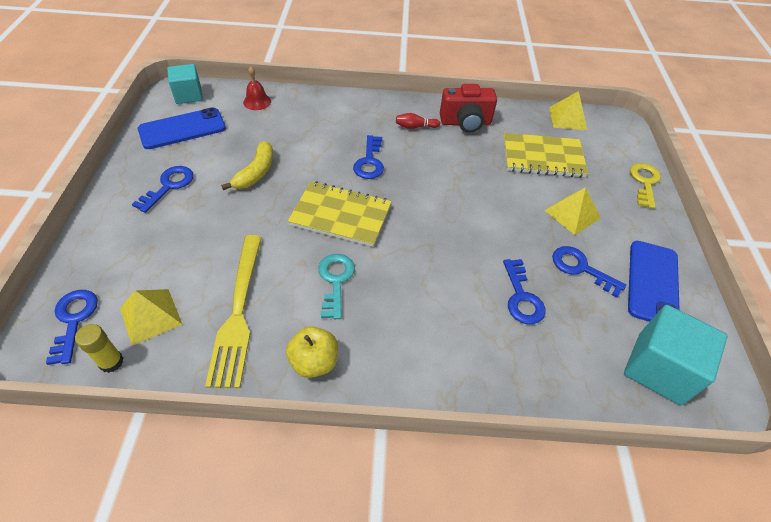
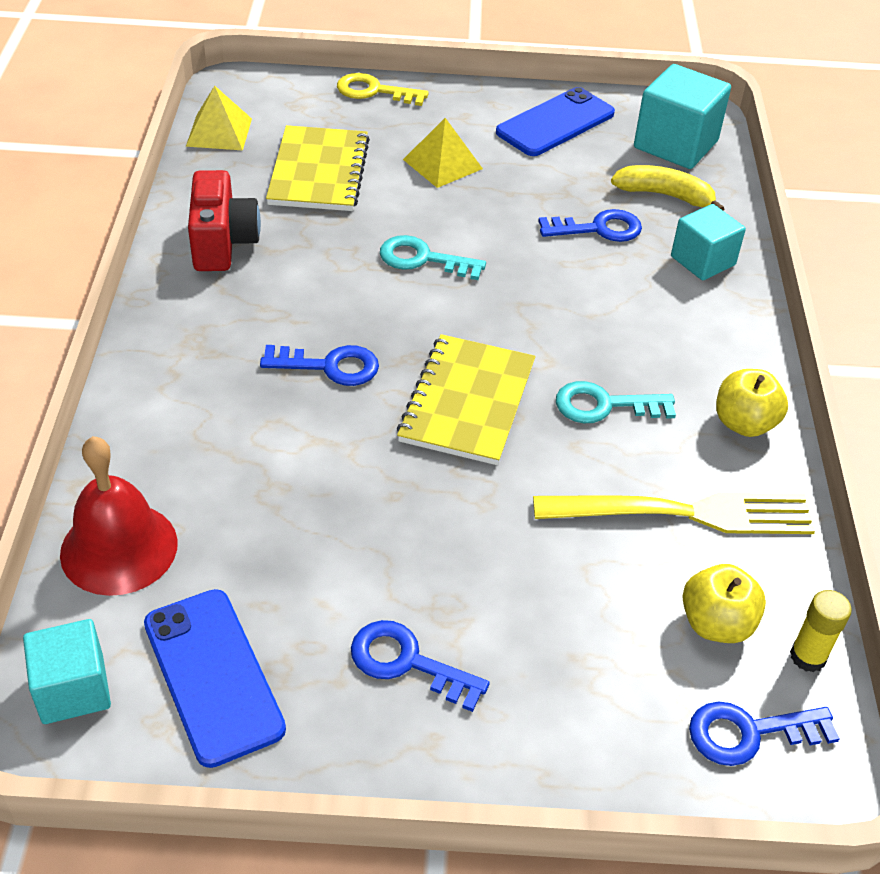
camera: 90 degrees left, 5 degrees down
yellow pyramid [120,289,183,346] -> yellow apple [682,564,766,643]
yellow banana [221,141,273,190] -> yellow banana moved to [611,165,724,211]
red bell [243,66,271,110] -> red bell [60,436,178,596], size x1.78
red bowling pin [396,113,440,129] -> none
blue key [552,246,626,297] -> none
blue phone [628,241,680,322] -> blue phone turned 60 degrees counterclockwise [496,87,615,156]
none -> turquoise key [380,235,486,280]
none -> turquoise cube [671,204,746,281]

